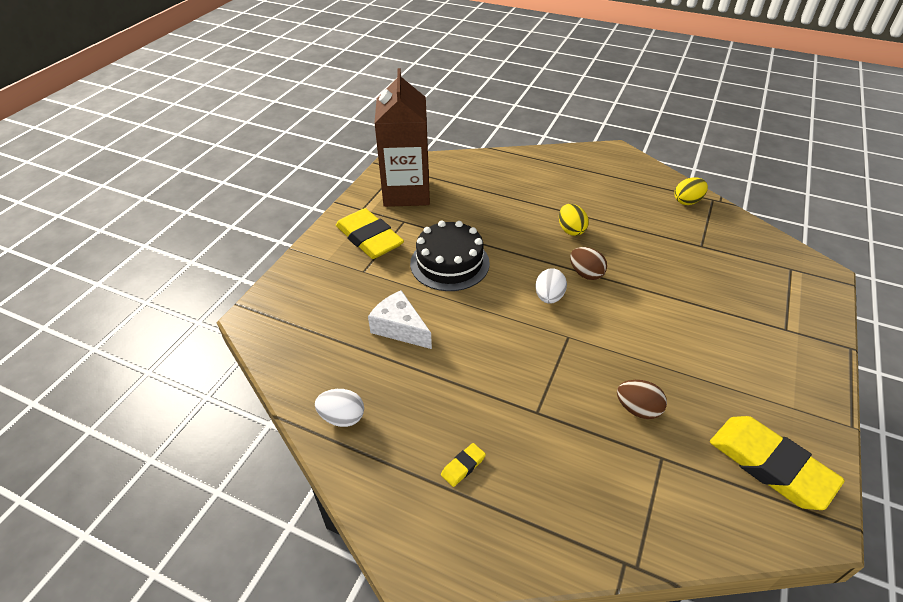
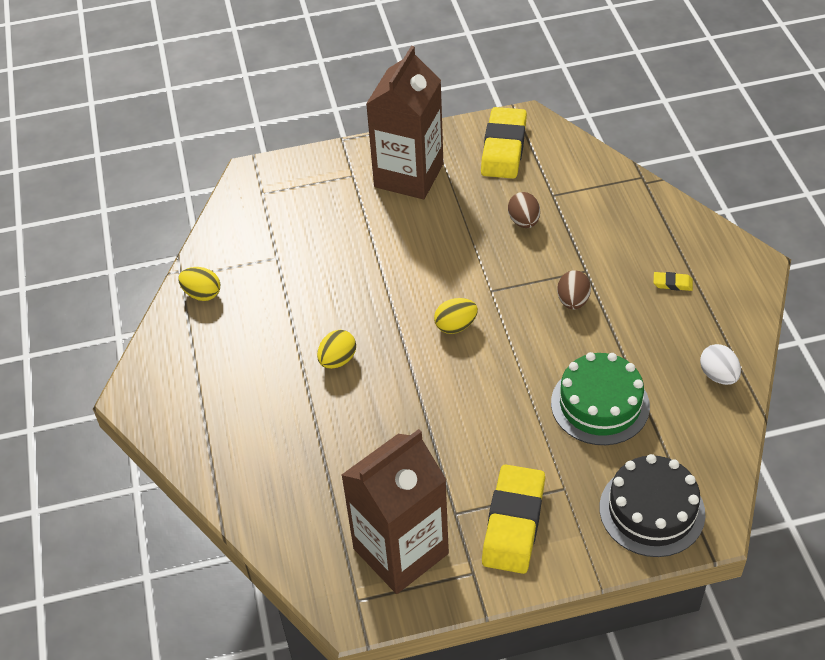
camera: 125 degrees left, 5 degrees up
white cheese [368,290,432,349] -> green cake [551,352,650,445]
black cake [410,221,490,291] -> black cake moved to [600,454,705,557]
white egg [535,268,567,304] -> yellow egg [434,298,478,334]
brown egg [570,247,607,280] -> brown egg moved to [557,270,591,309]
none -> brown carton [366,46,444,199]

